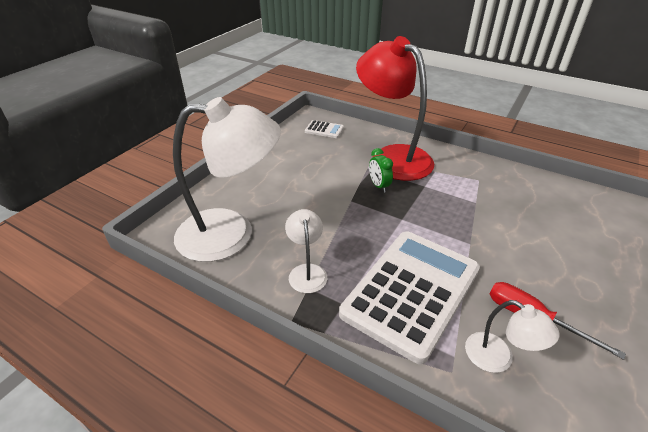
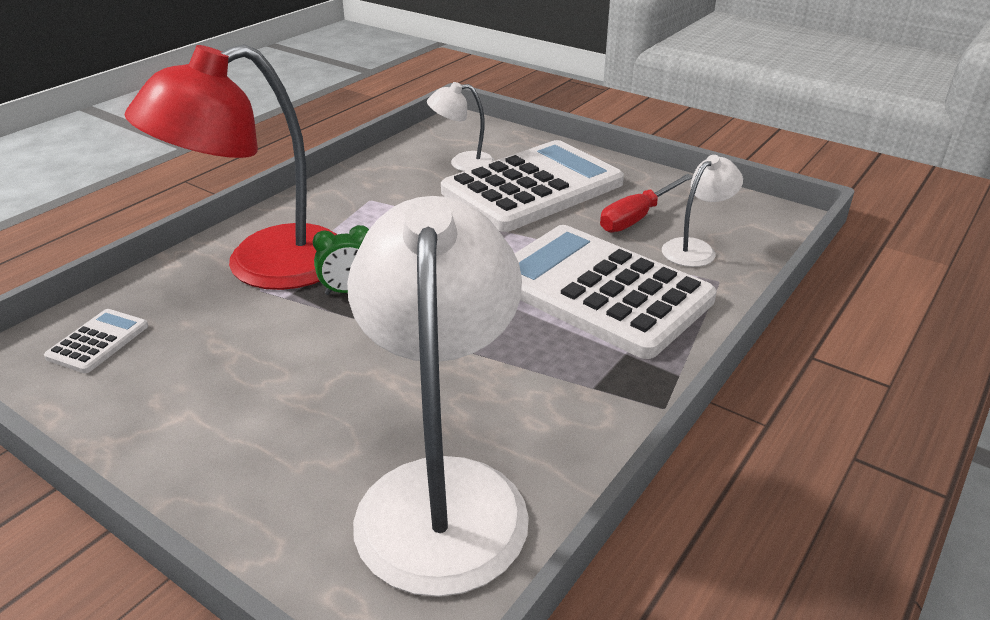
camera: 85 degrees left, 5 degrees down
white lamp [285,209,327,293] -> white lamp moved to [427,82,495,171]
none -> white calculator [441,140,624,232]

